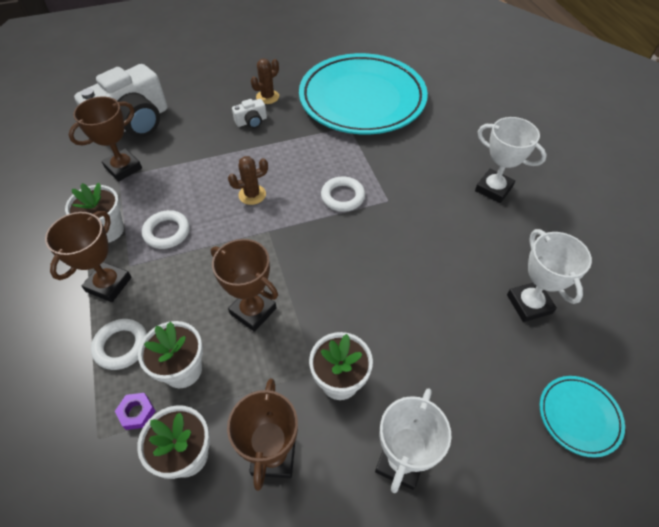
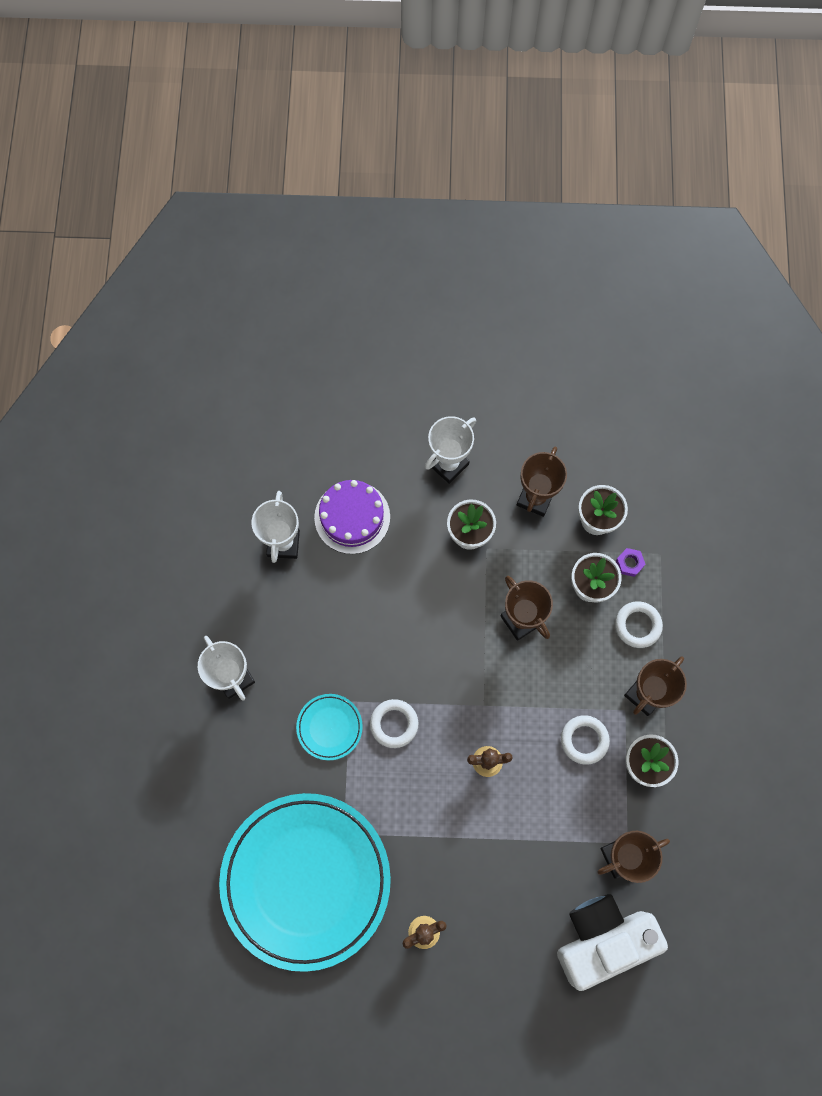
camera: 160 degrees left, 20 degrees up
white camera [232,99,267,128] -> none
turquoise plate [540,376,625,458] -> turquoise plate moved to [296,694,363,760]
none -> purple cake [314,480,390,554]

